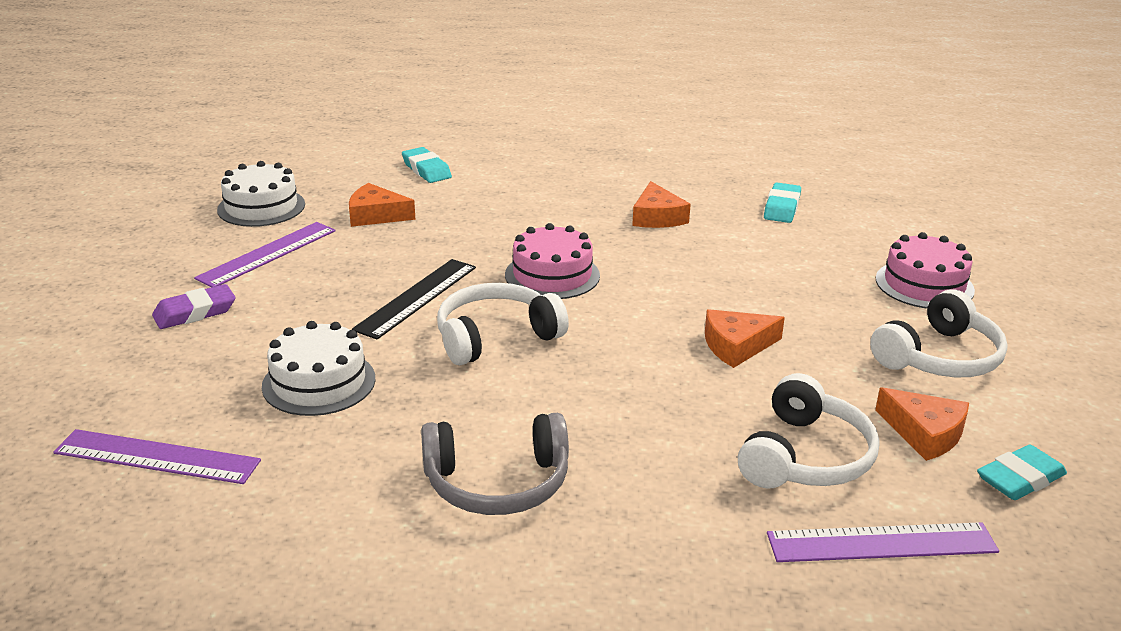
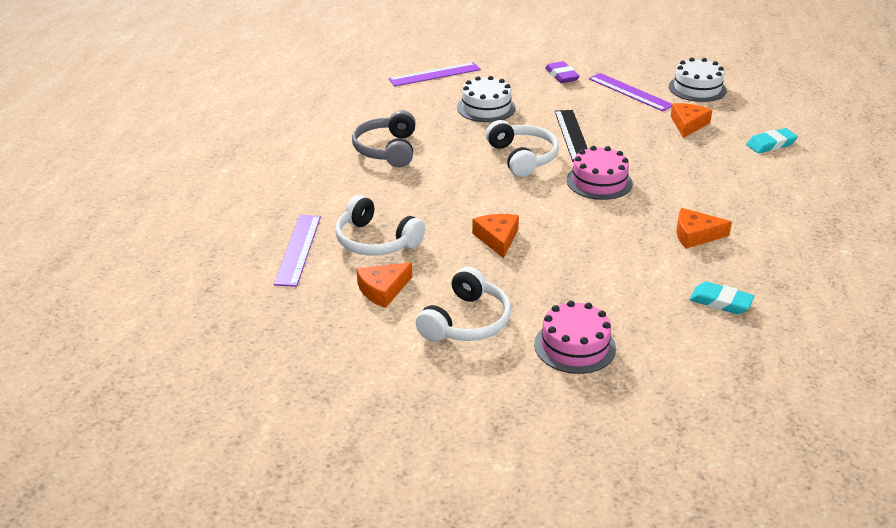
camera: 100 degrees right, 5 degrees up
purple ruler [53,429,261,484] -> purple ruler turned 45 degrees clockwise [389,62,481,86]
black ruler [352,259,476,340] -> black ruler turned 45 degrees clockwise [555,110,588,162]
white headphones [870,289,1008,377] -> white headphones turned 120 degrees counterclockwise [416,267,511,342]
turquoise eraser [977,445,1067,500] -> none

